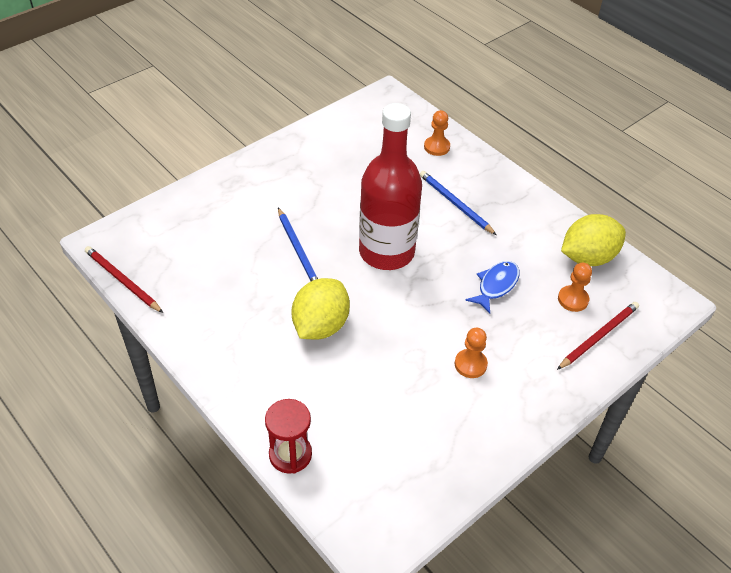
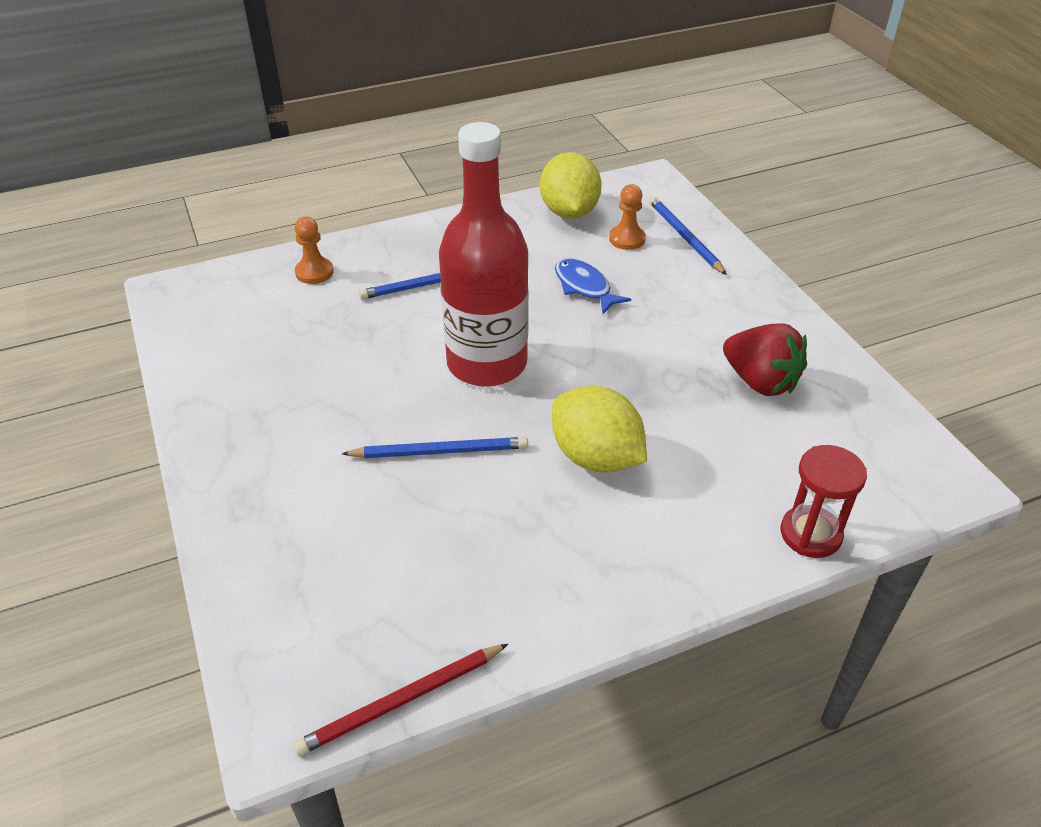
camera: 70 degrees left, 5 degrees down
orange pawn [455,328,488,378] -> none
red pencil [557,302,639,370] -> blue pencil [649,196,727,275]
none -> red strawberry [723,324,807,396]

